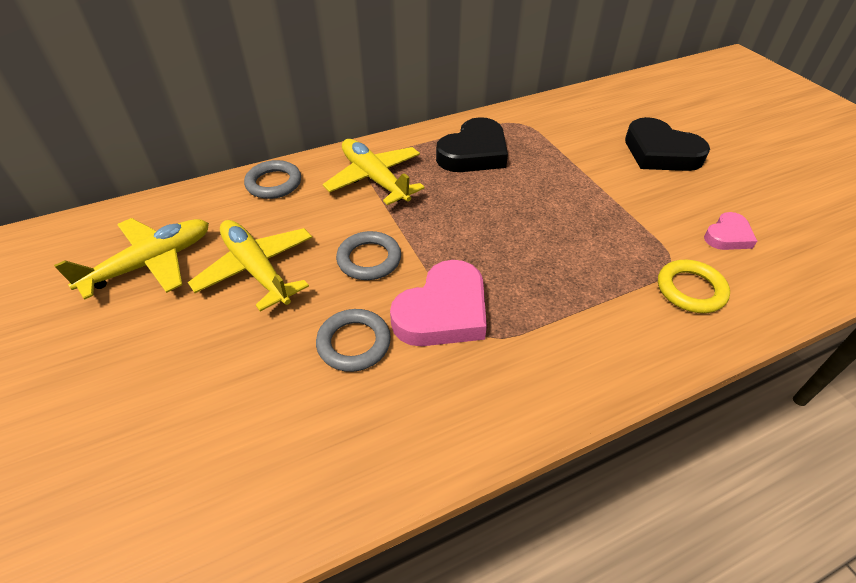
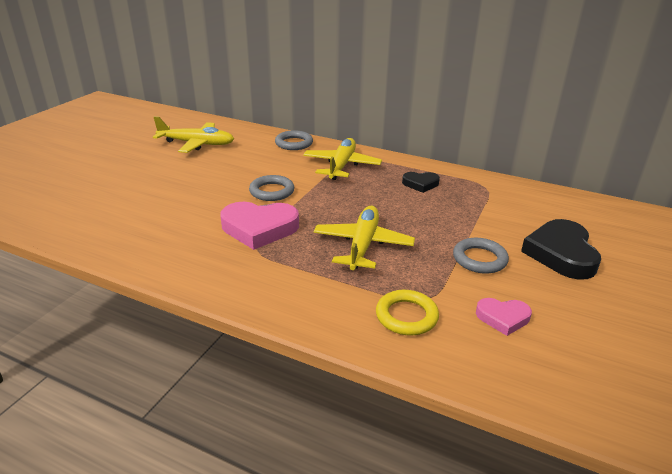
camera: 50 degrees right, 15 degrees down
yellow plane [188,220,312,312] -> yellow plane moved to [313,206,415,270]
grey ring [316,309,391,372] -> grey ring moved to [453,238,509,274]
black heart [436,117,508,172] -> black heart [402,172,440,193], size x0.55

